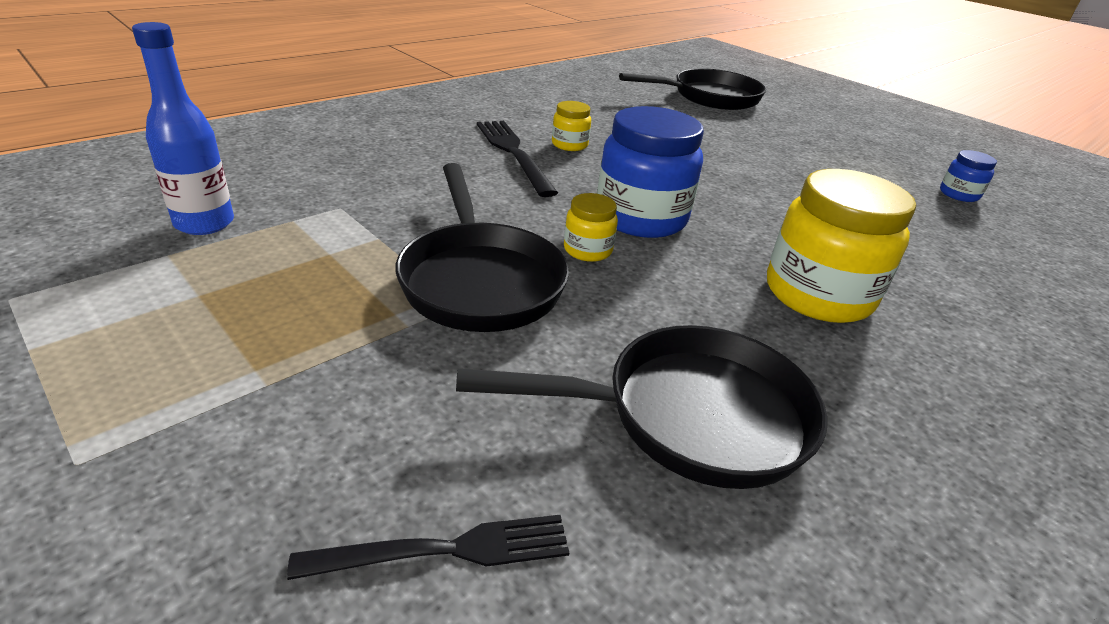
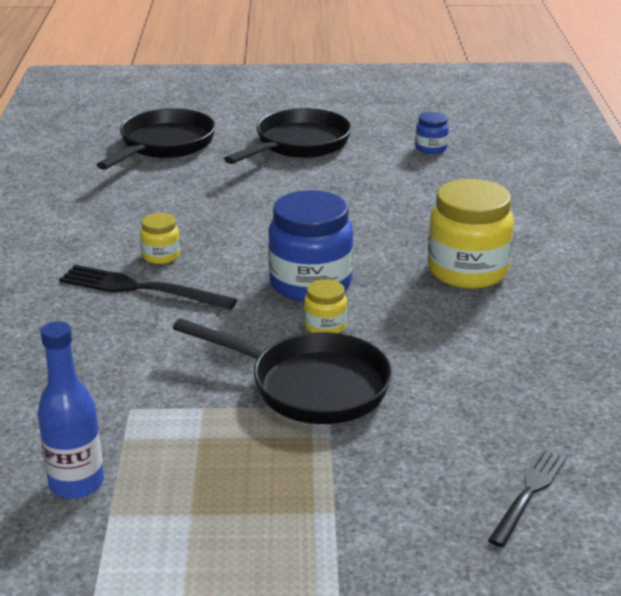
camera: 45 degrees left, 5 degrees down
black pan [456,325,827,489] -> black pan moved to [224,108,352,164]

